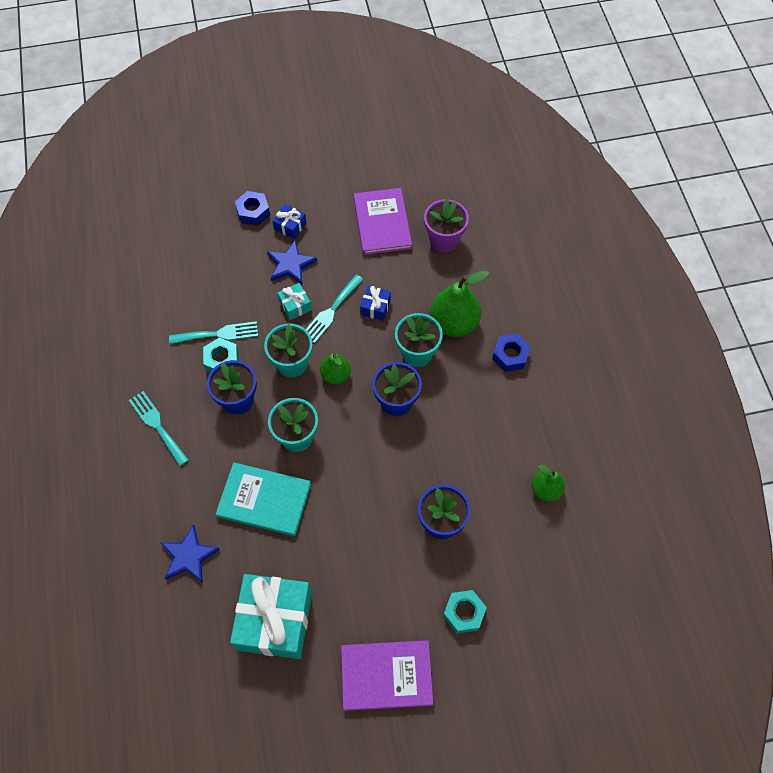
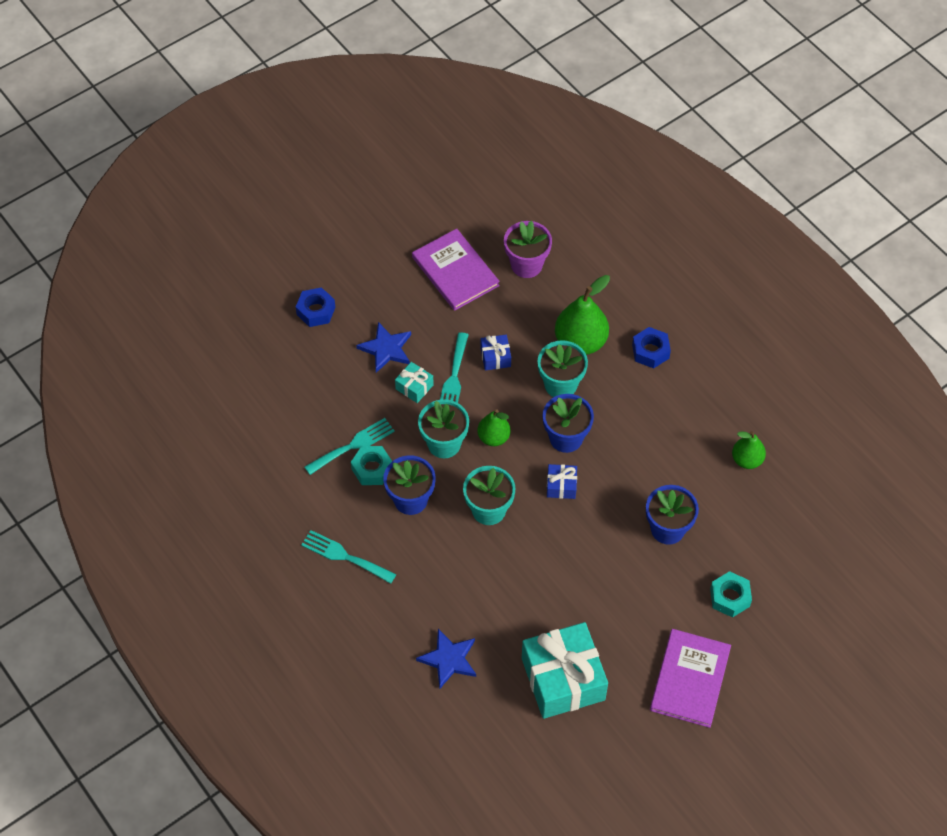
camera: 25 degrees left, 5 degrees down
turquoise book [216,462,311,536] -> none
blue gift [272,204,306,239] -> blue gift moved to [547,464,577,499]
purple book [341,640,433,711] -> purple book turned 45 degrees counterclockwise [650,629,731,728]

